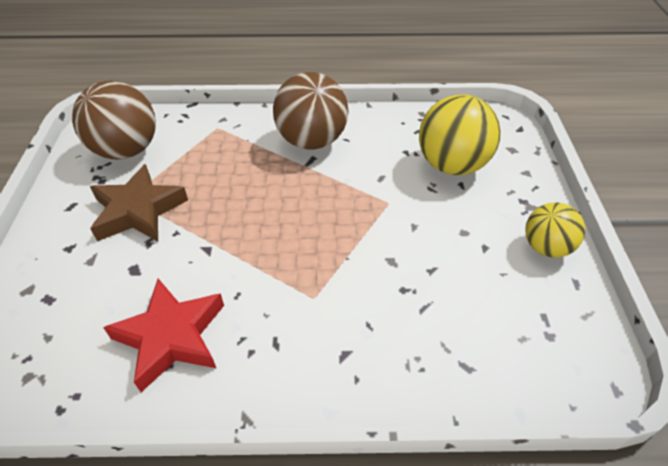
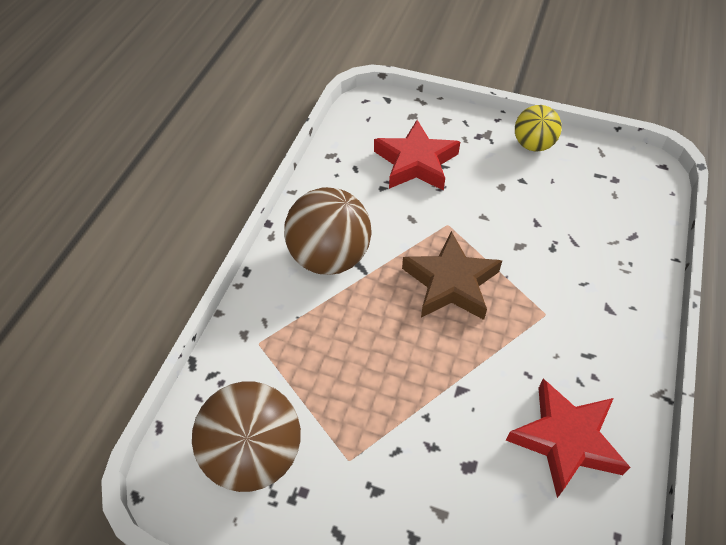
camera: 70 degrees left, 5 degrees up
brown star [90,164,188,241] -> brown star moved to [402,231,502,320]
yellow ball [419,94,501,175] -> red star [374,120,460,191]

